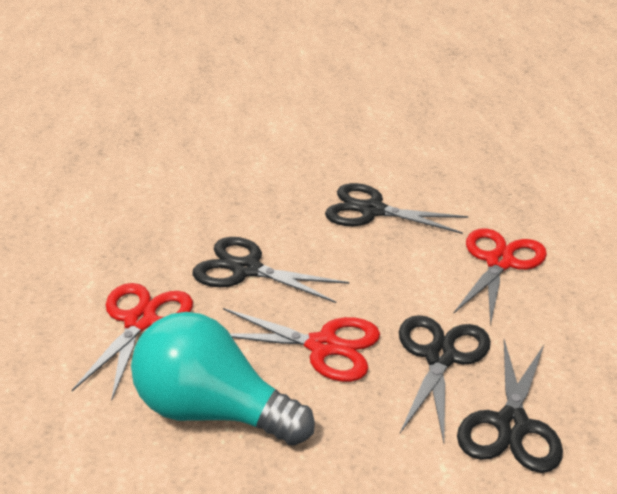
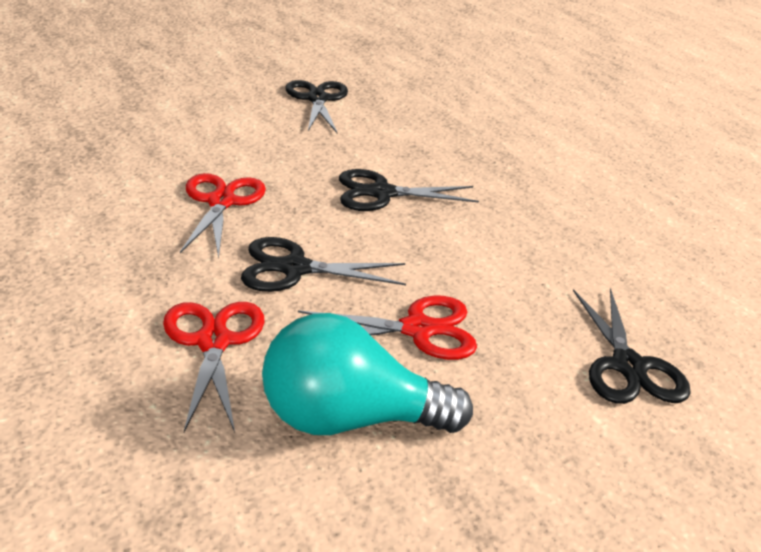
camera: 25 degrees left, 0 degrees up
black scissors [399,315,491,443] -> black scissors moved to [285,80,348,134]
red scissors [454,228,547,326] -> red scissors moved to [180,173,266,258]

